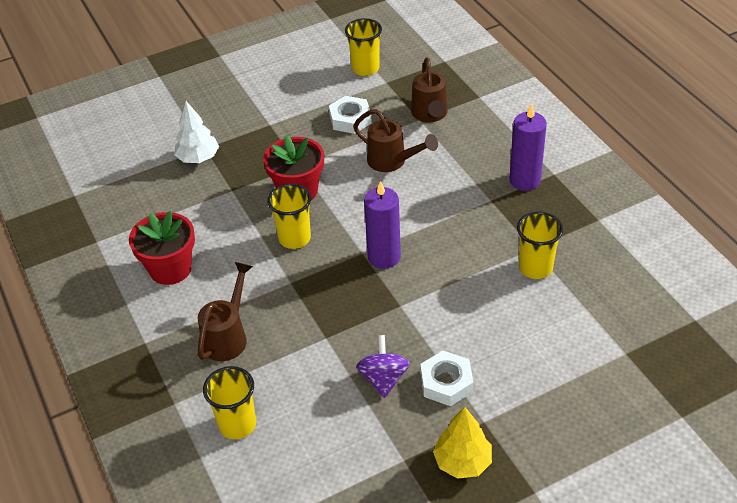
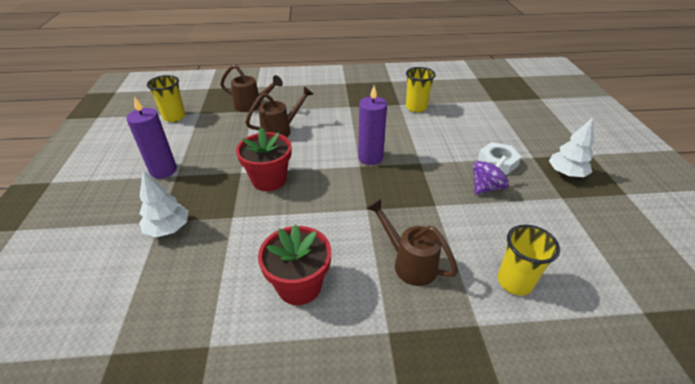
camera: 70 degrees left, 5 degrees down
yellow cup [267,184,311,249] -> none
white nut [329,96,372,134] -> none
purple spinning top [356,335,410,398] -> purple spinning top turned 120 degrees clockwise [473,155,509,195]
yellow tree [433,407,492,479] -> white tree [549,118,594,177]
purple candle [510,104,547,191] -> purple candle moved to [126,97,177,179]

